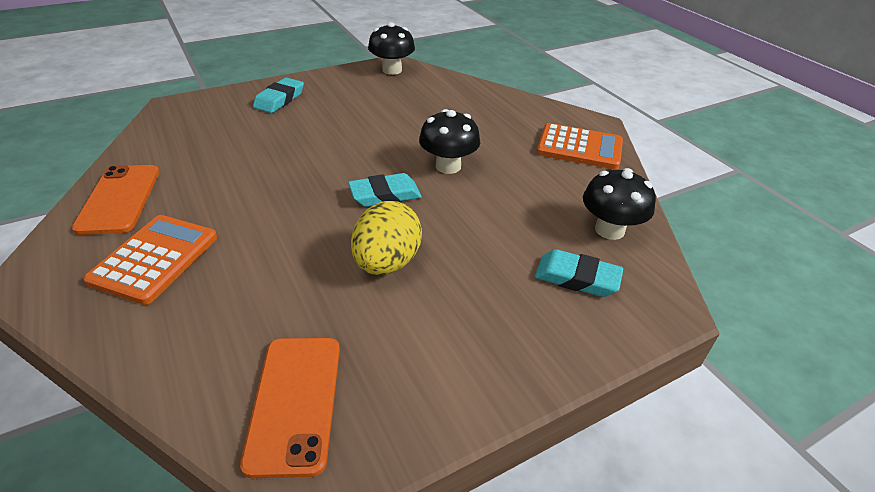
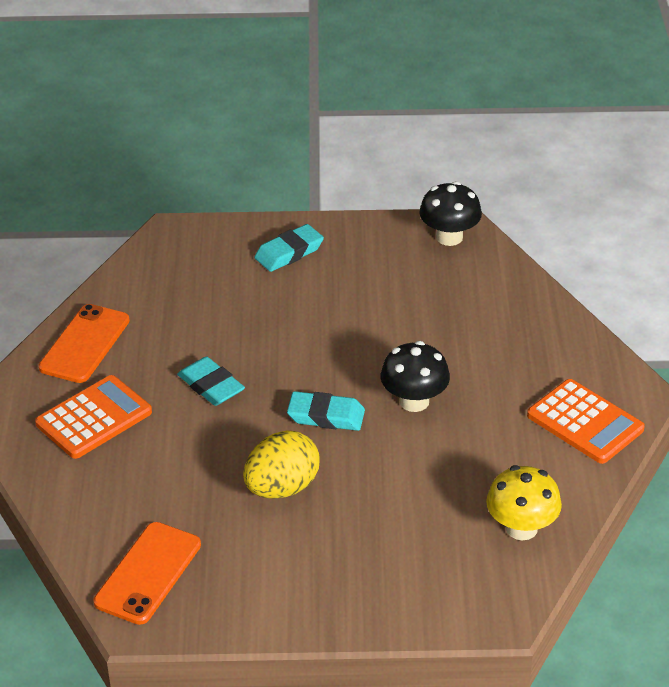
camera: 30 degrees right, 0 degrees up
turquoise eraser [535,249,623,297] -> turquoise eraser moved to [177,357,245,406]
black mushroom [583,168,656,240] -> yellow mushroom [486,465,562,540]

